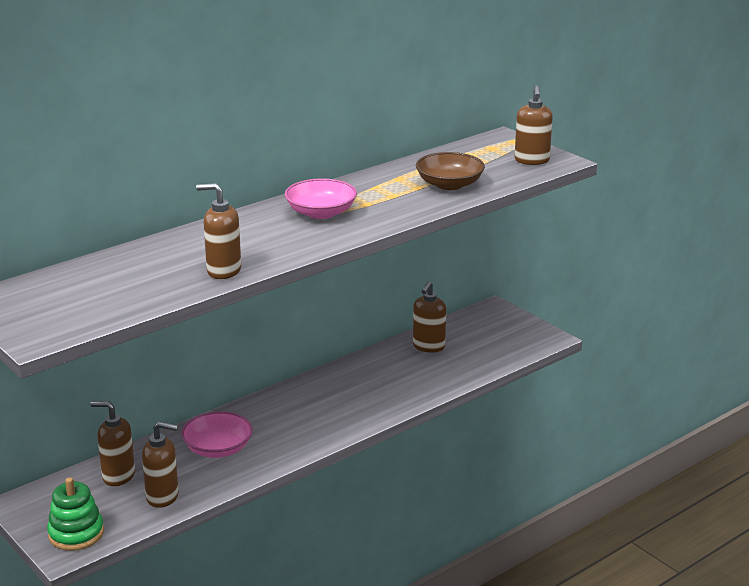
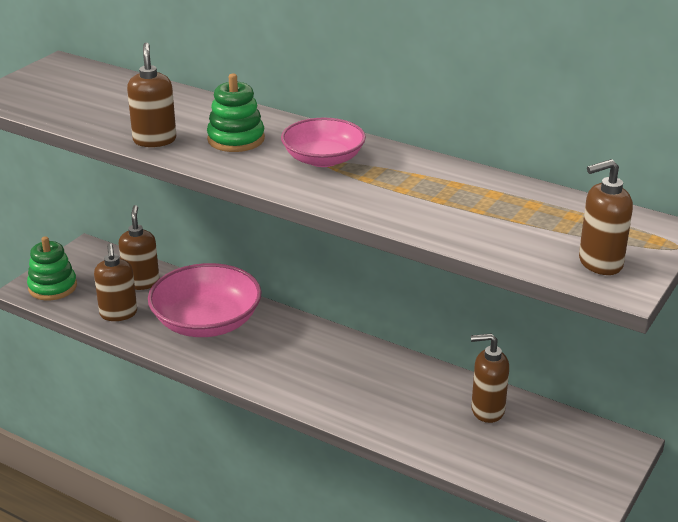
camera: 70 degrees right, 5 degrees up
pink bowl [181,411,253,458] -> pink bowl [148,263,262,337], size x1.57
brown bowl [416,152,485,190] -> none
none -> green stacking toy [207,74,265,152]

